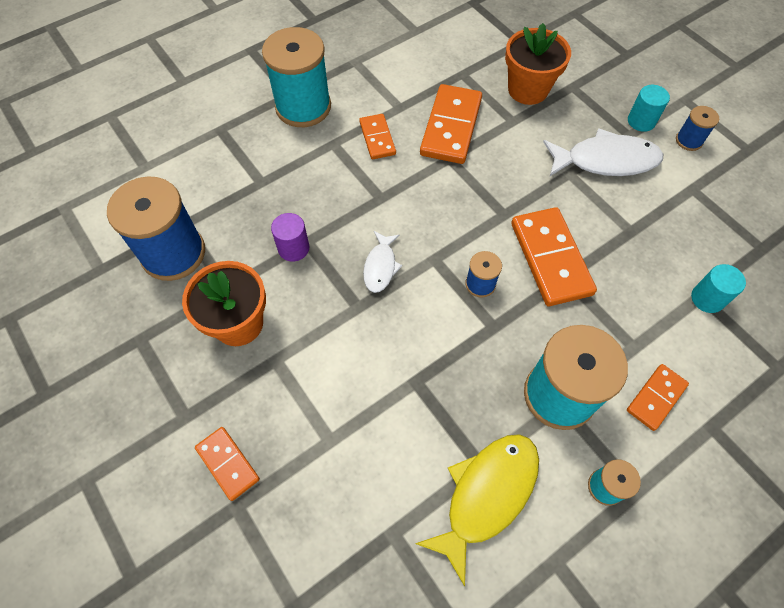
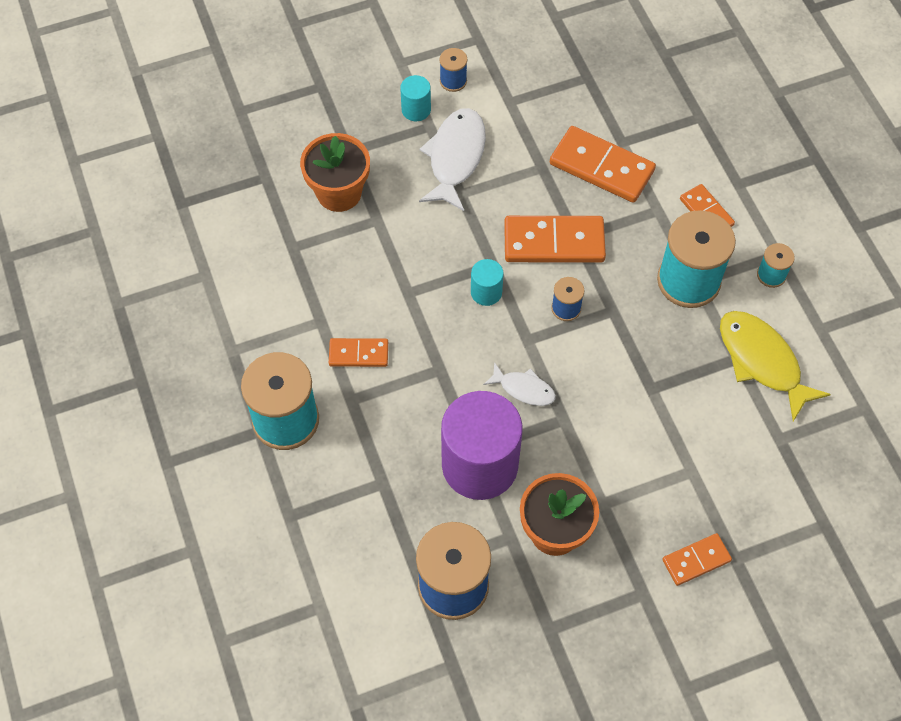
camera: 75 degrees left, 0 degrees up
purple cylinder [271,213,310,261] -> purple cylinder [441,391,523,500], size x2.27
orange domino [420,84,482,164] -> orange domino moved to [550,126,656,203]
turquoise cylinder [691,264,746,313] -> turquoise cylinder moved to [471,259,504,306]

